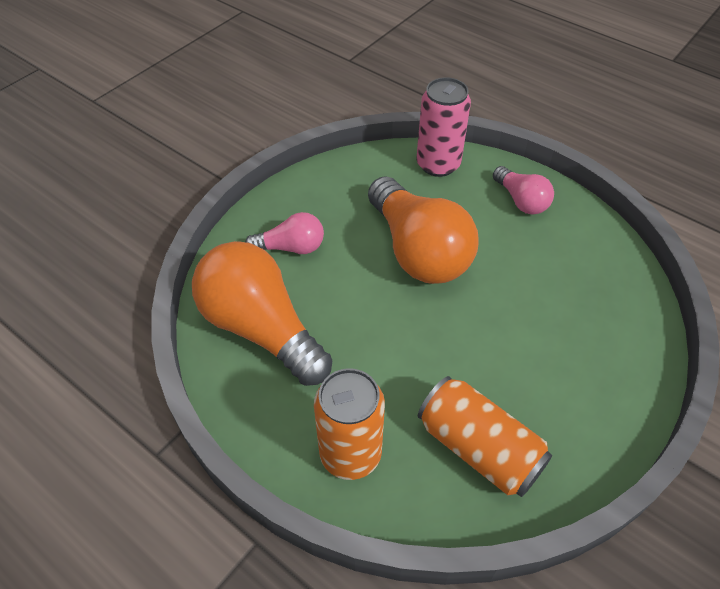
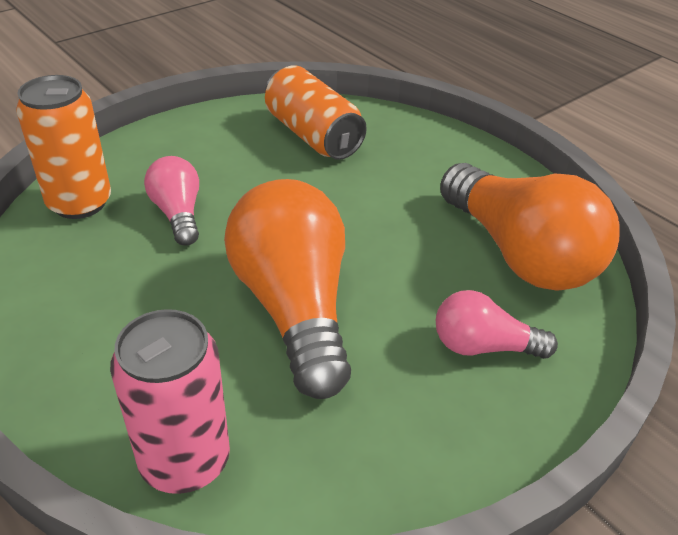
camera: 170 degrees left, 10 degrees down
orange can [314,368,385,480] -> orange can moved to [16,75,111,219]
pink light bulb [493,166,554,215] -> pink light bulb moved to [144,156,199,246]

